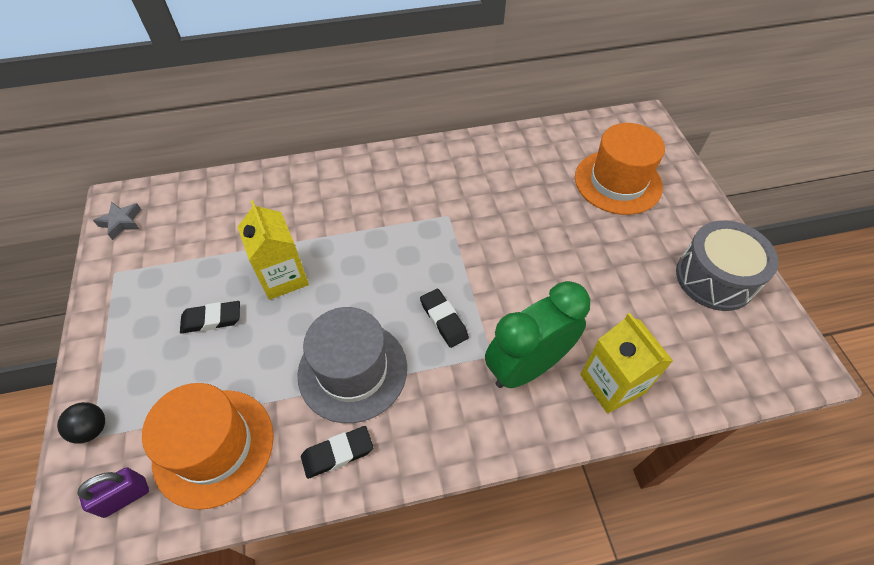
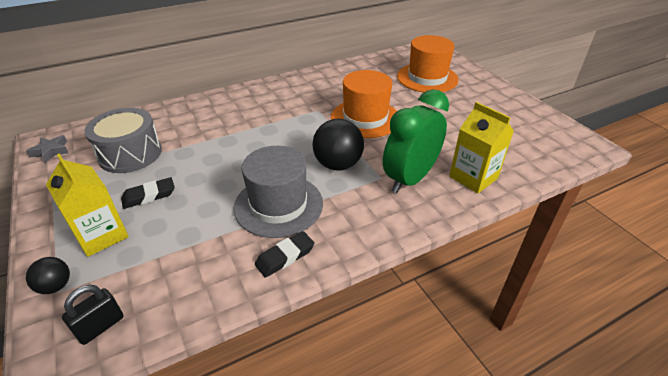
camera: 15 degrees left, 15 degrees down
purple padlock [77,467,149,518] -> black padlock [62,285,124,345]
orange hat [142,383,274,510] -> orange hat moved to [331,70,397,138]
yellow carton [238,200,309,300] -> yellow carton moved to [46,154,129,257]
black eraser [420,289,469,348] -> black ball [312,119,364,170]
grey drum [676,220,778,311] -> grey drum moved to [84,108,162,173]

